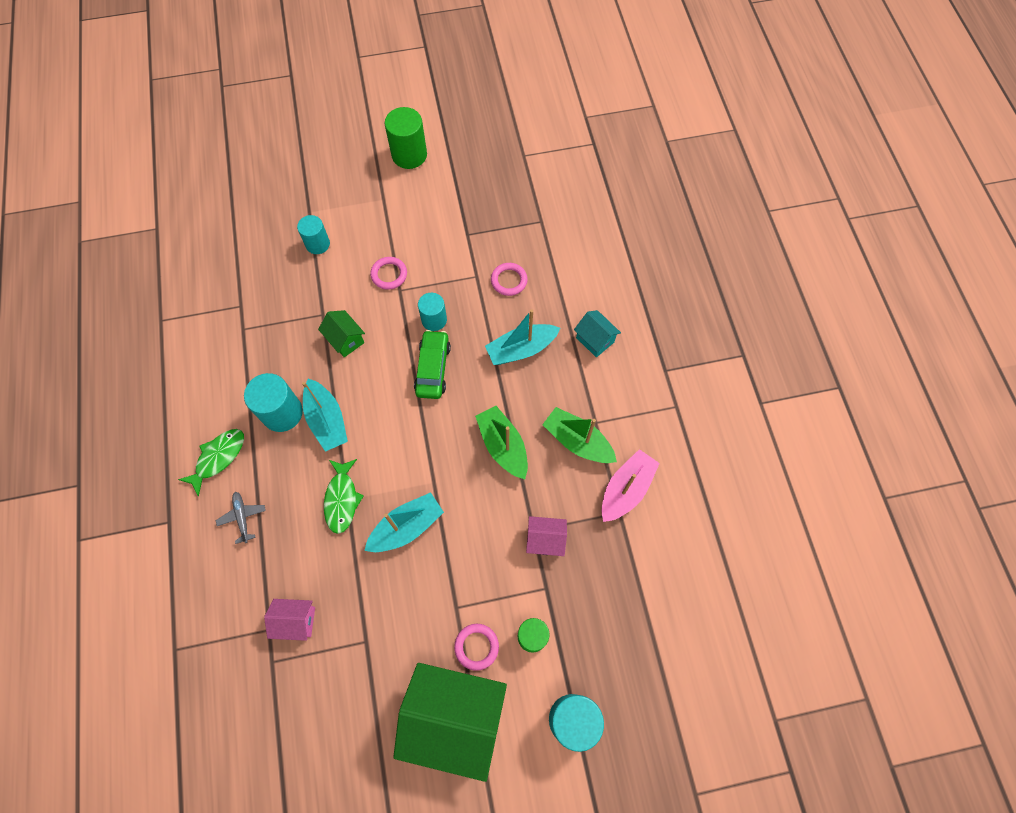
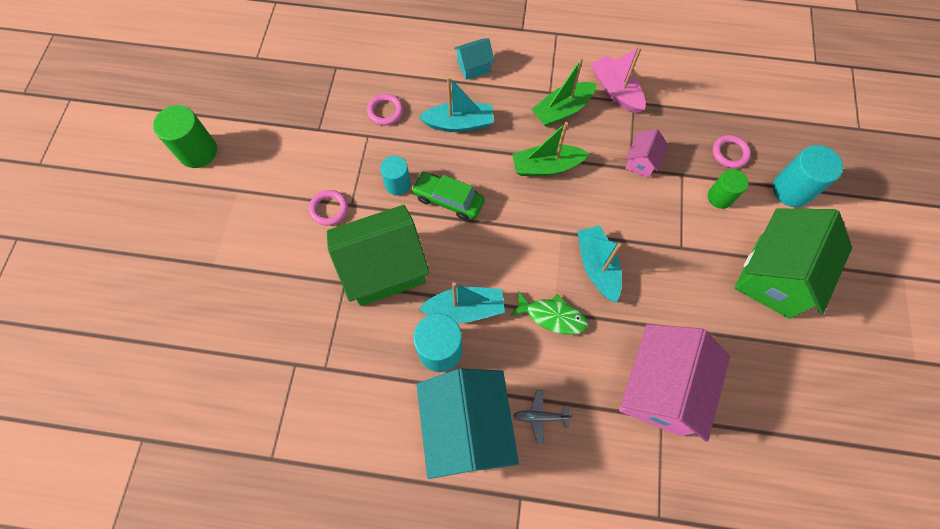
camera: 70 degrees left, 0 degrees up
green fish [178,429,244,497] -> turquoise house [417,368,519,479]
pink house [264,599,315,641] -> pink house [619,324,730,442], size x2.18
turquoise cylinder [297,215,330,254] -> none
green house [318,310,365,357] -> green house [327,205,430,306], size x2.18
pink ring [454,624,499,671] -> pink ring moved to [713,135,751,168]
turquoise boat [485,309,560,365] -> turquoise boat turned 90 degrees counterclockwise [419,76,494,132]

